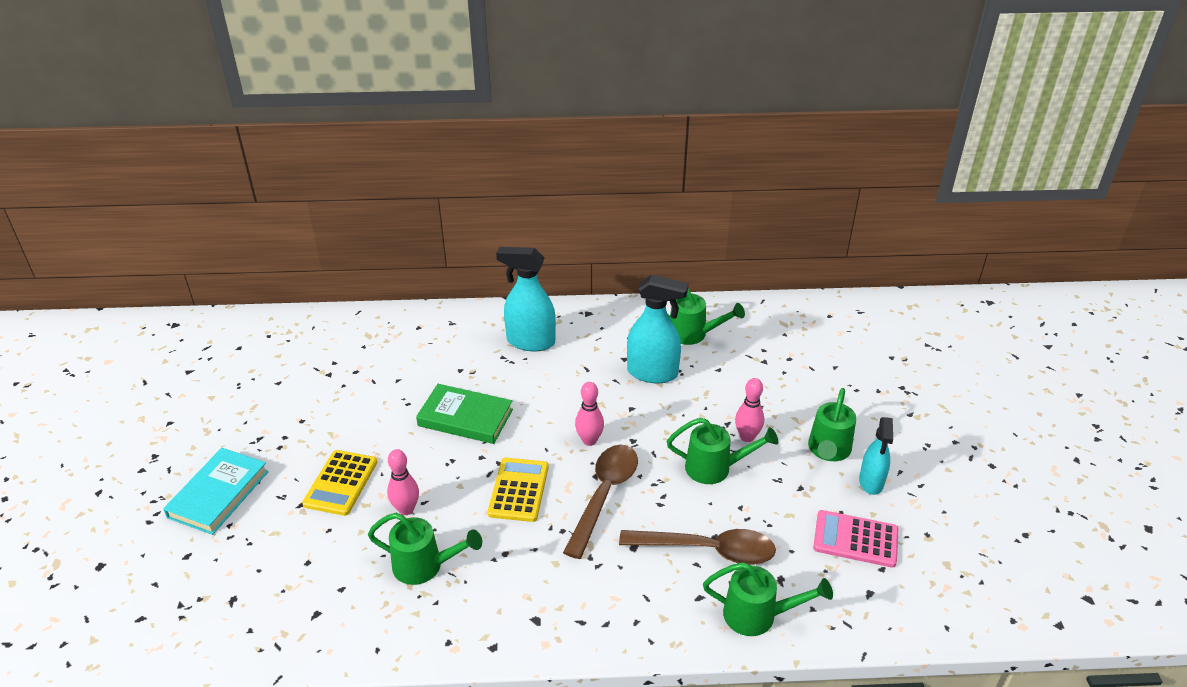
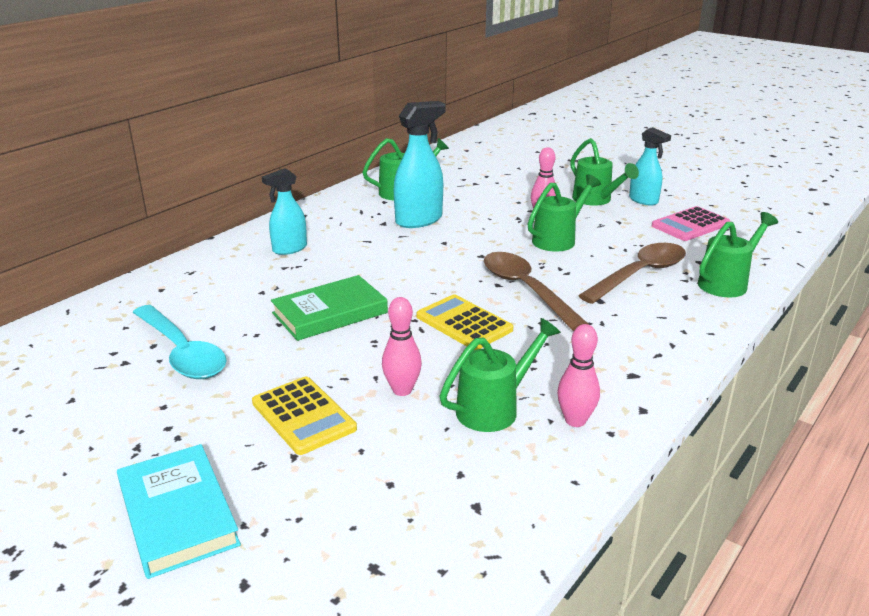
camera: 50 degrees left, 10 degrees down
turquoise spray bottle [496,247,556,351] -> turquoise spray bottle [262,168,307,255], size x0.65
pink bowling pin [575,382,604,446] -> pink bowling pin moved to [557,324,600,427]
none -> turquoise spoon [133,305,227,379]

